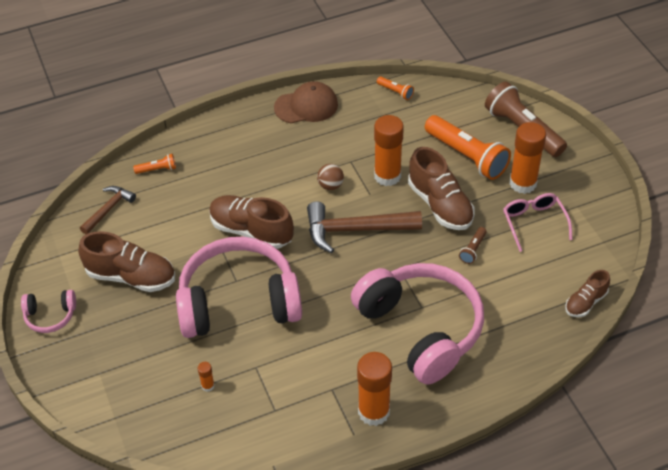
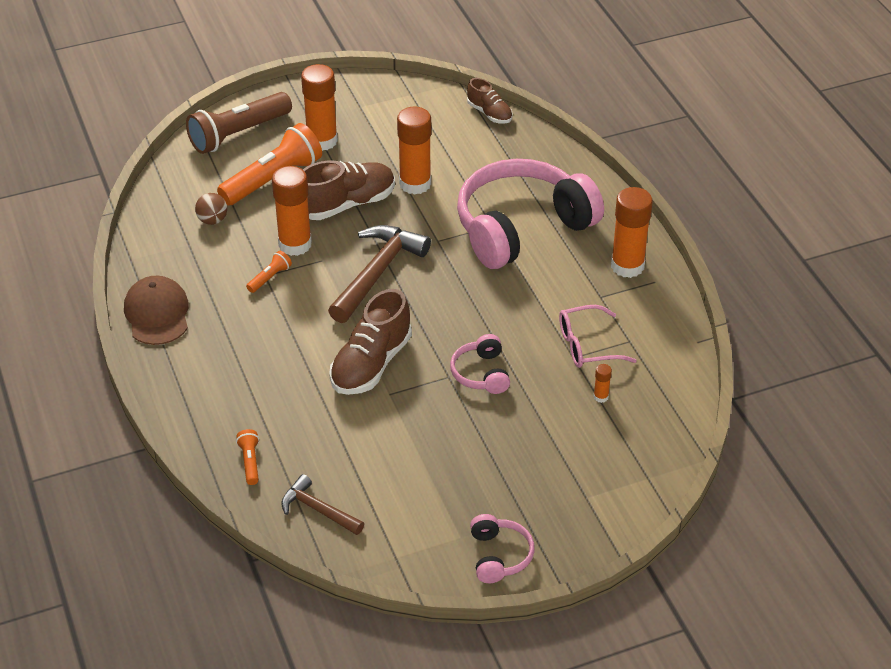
camera: 90 degrees left, 5 degrees down
brown shoe [78,231,175,292] -> none
pink headphones [176,237,302,338] -> pink headphones [450,334,510,394], size x0.43
brown hammer [307,202,422,253] -> brown hammer turned 150 degrees counterclockwise [328,225,431,323]
brown ball [317,164,344,190] -> brown ball moved to [195,193,227,225]
orange flashlight [377,77,414,100] -> orange flashlight moved to [246,251,292,293]
brown flashlight [459,227,487,264] -> orange glue stick [397,106,431,195]
pink glasses [503,193,572,252] -> pink glasses moved to [559,305,637,368]

